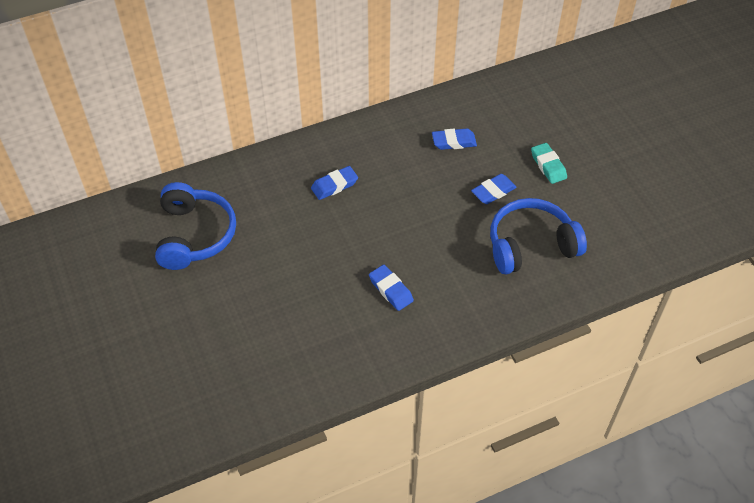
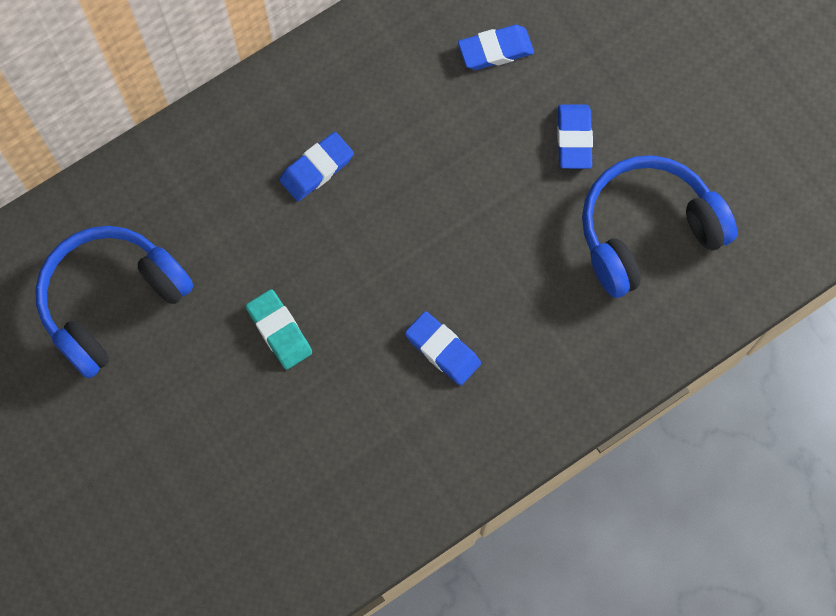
camera: 10 degrees left, 20 degrees up
blue headphones [155,182,236,270] -> blue headphones turned 120 degrees counterclockwise [35,226,194,379]
blue eraser [471,174,517,204] -> blue eraser turned 45 degrees counterclockwise [557,104,593,169]
turquoise eraser [531,143,567,184] -> turquoise eraser moved to [246,289,312,369]

